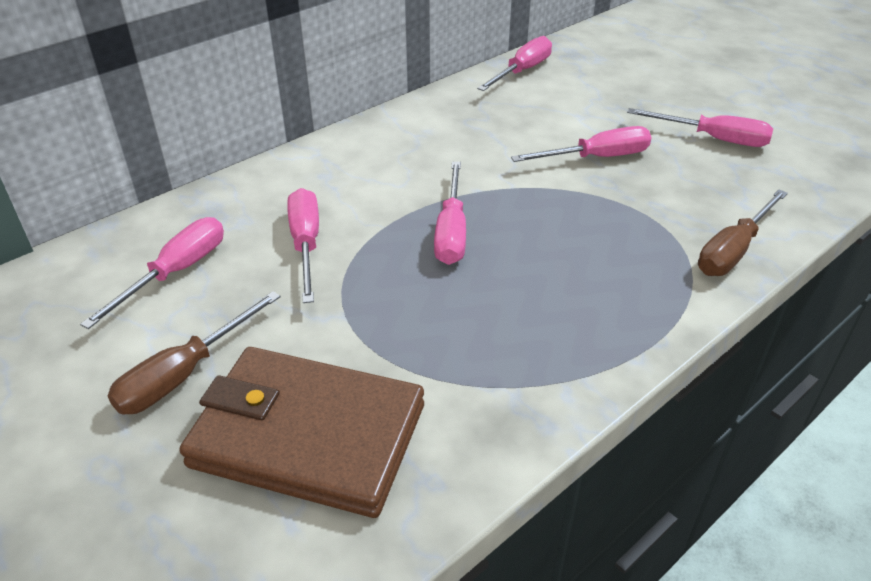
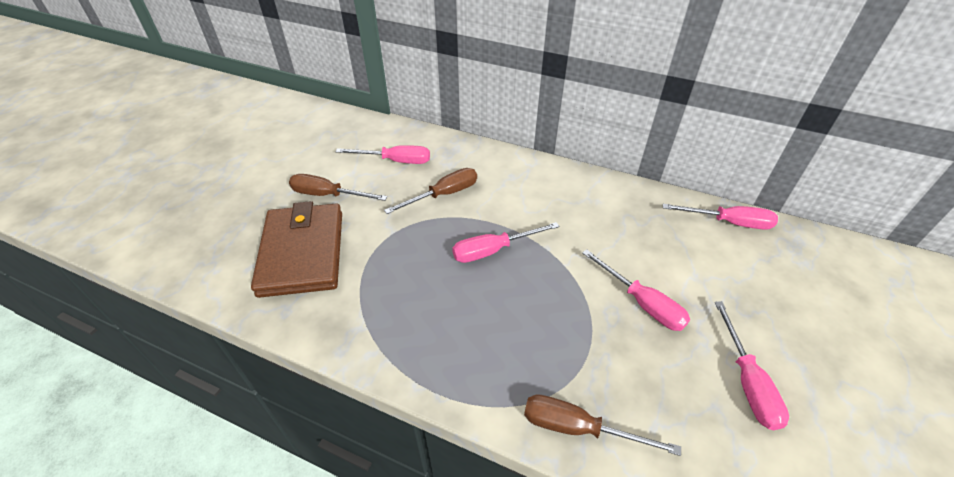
camera: 65 degrees right, 5 degrees up
pink screwdriver [287,188,319,303] -> brown screwdriver [384,168,477,214]

